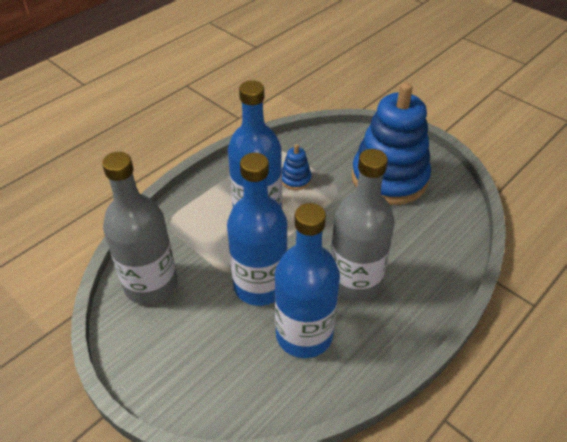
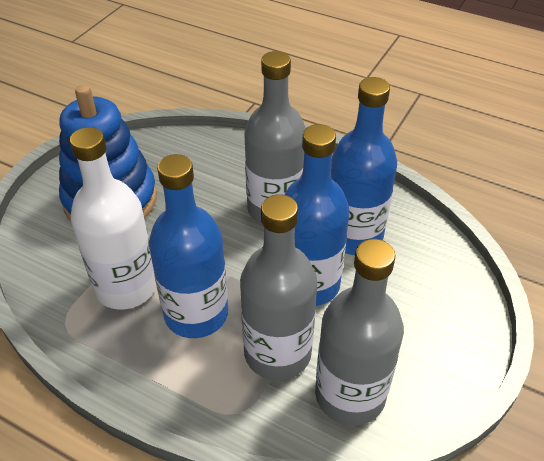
camera: 105 degrees left, 0 degrees up
blue stacking toy [282,144,311,190] -> white bottle [70,127,156,310]
none -> grey bottle [240,194,317,380]

